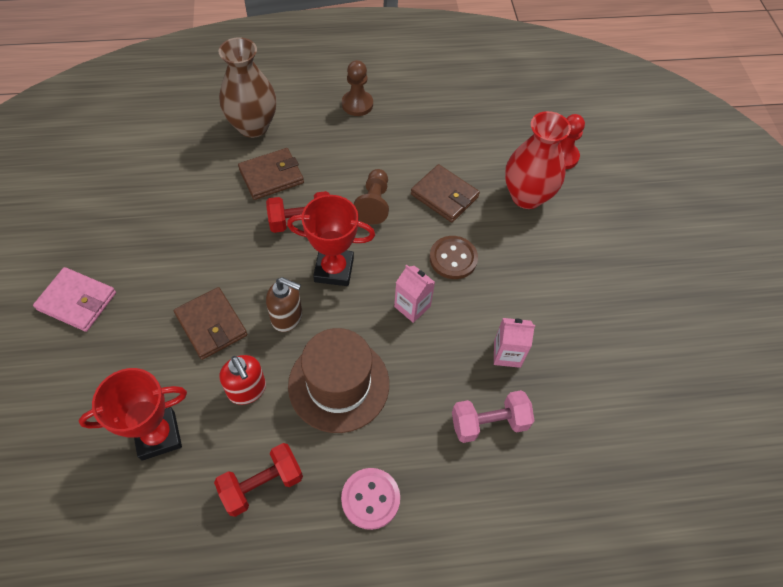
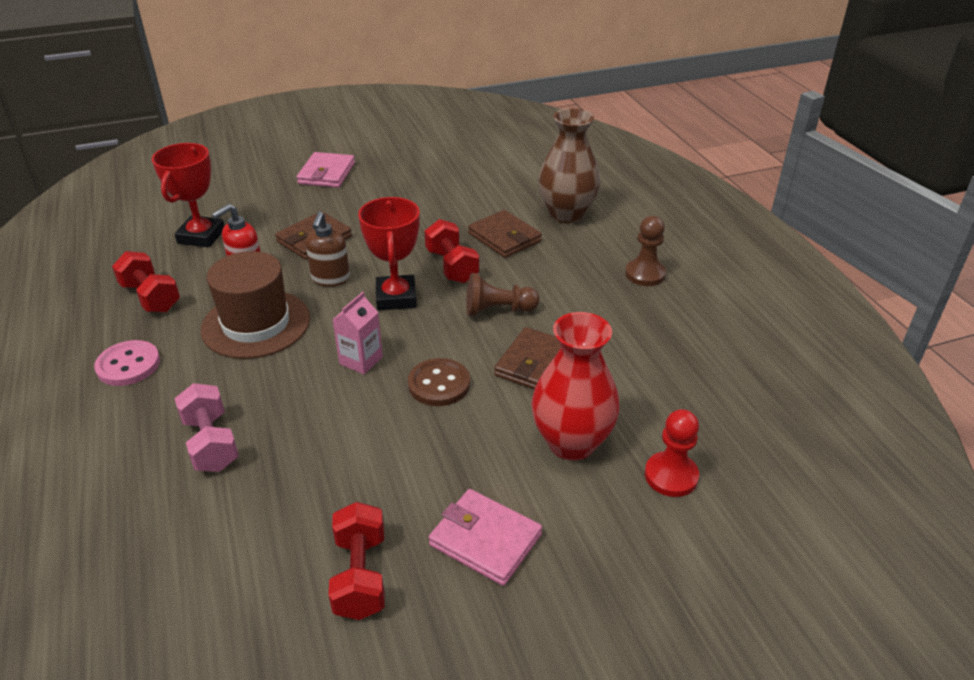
camera: 80 degrees right, 20 degrees down
red trophy [79,368,187,461] -> red trophy turned 45 degrees clockwise [152,143,224,247]
pink carton [494,318,535,368] -> none
none -> red dumbbell [328,502,384,620]
none -> pink wallet [429,489,542,586]

